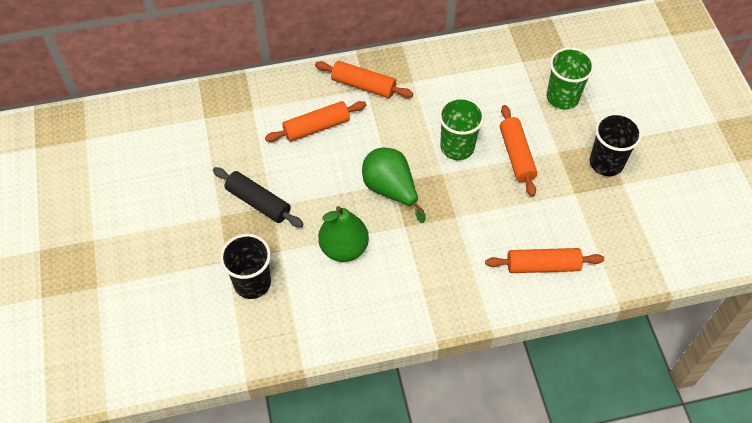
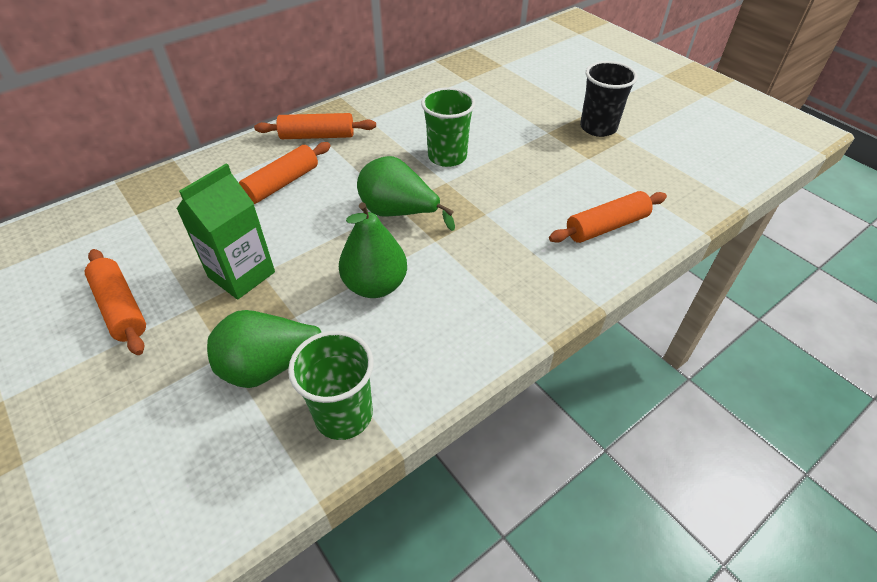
camera: 25 degrees left, 10 degrees down
black rolling pin [213,167,303,228] -> green carton [176,163,275,299]
black cup [220,234,271,299] -> green pear [207,310,321,388]
orange rolling pin [500,105,537,197] -> orange rolling pin moved to [85,249,146,355]
green cup [547,47,595,110] -> green cup moved to [288,331,374,440]

